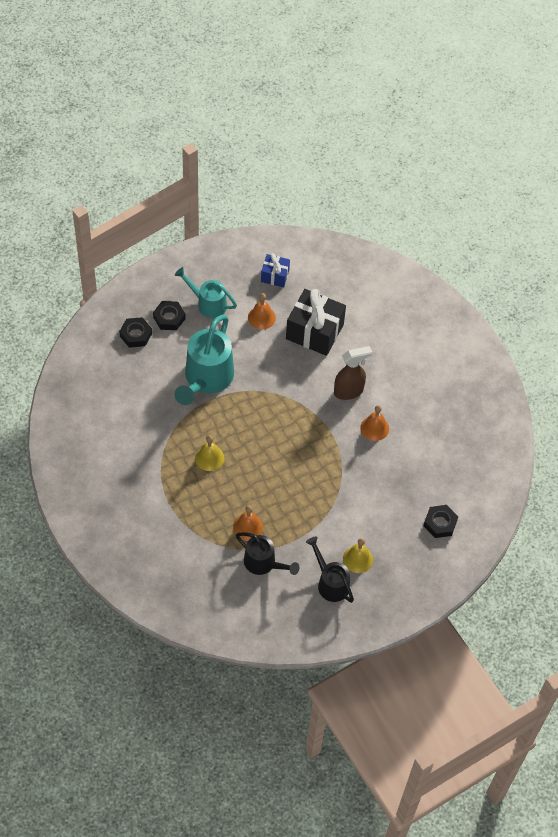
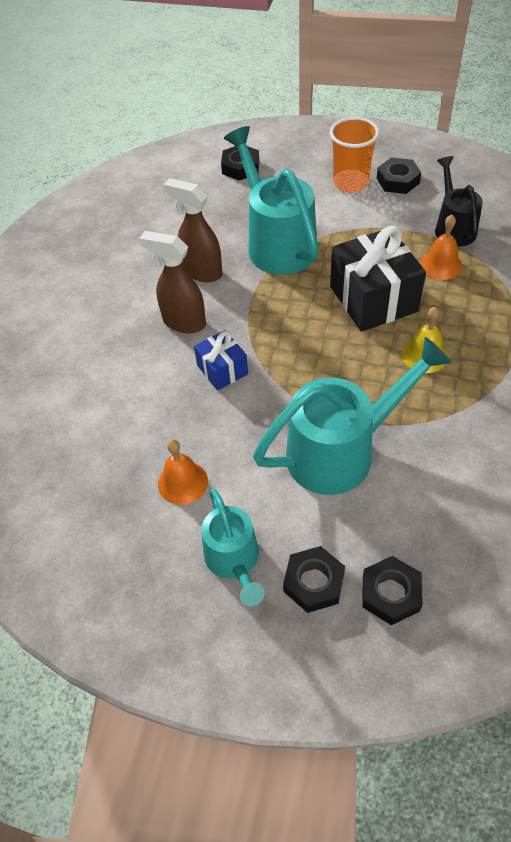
camera: 130 degrees left, 5 degrees down
blue gift [261,253,290,287] -> blue gift moved to [194,330,248,391]
black gift [286,289,346,356] -> black gift moved to [330,226,426,332]
black watering can [306,536,354,603] -> black nut [377,157,421,194]
yellow bell [343,538,373,573] -> orange cup [330,117,379,193]
orange bell [360,405,389,441] -> brown spray bottle [163,178,222,282]
none -> turquoise watering can [224,126,319,275]

